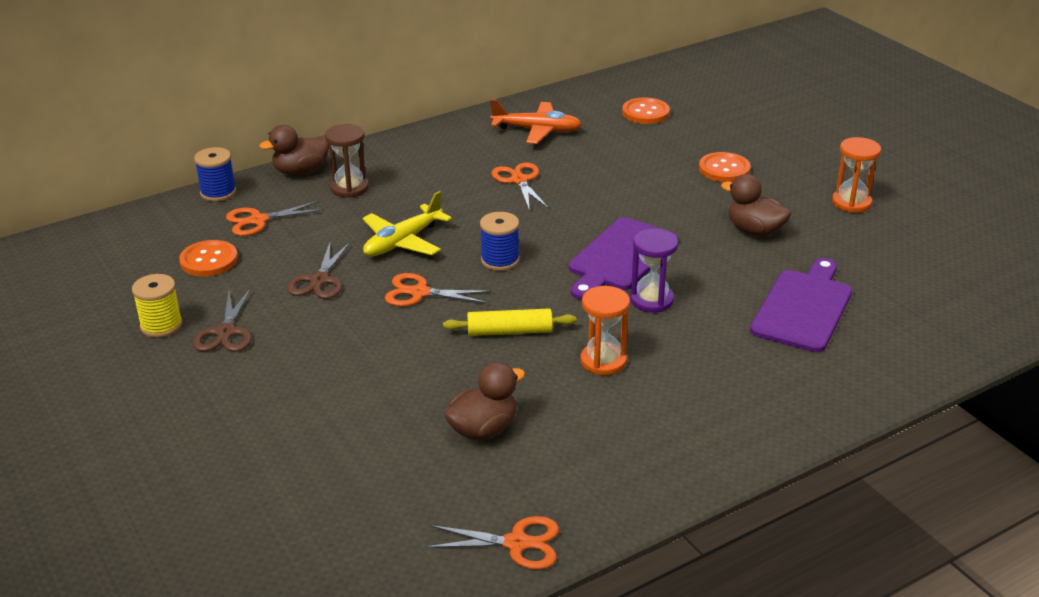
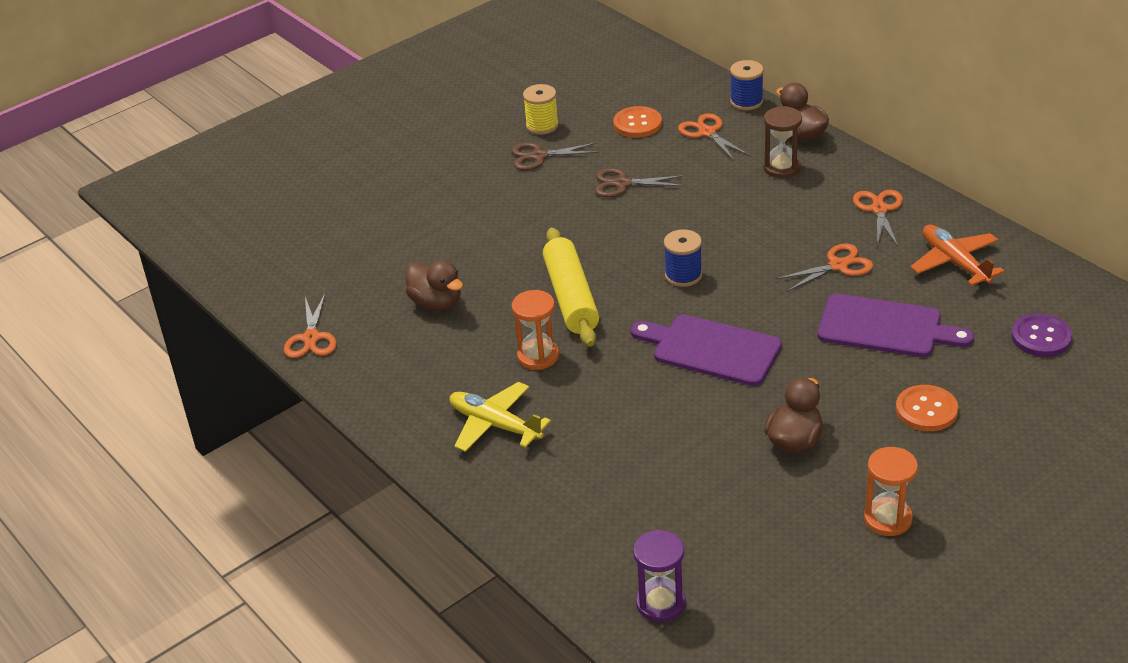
camera: 85 degrees right, 5 degrees up
yellow plane [363,191,452,256] -> yellow plane moved to [450,382,551,452]
orange scissors [385,273,492,306] -> orange scissors moved to [853,190,903,247]
yellow rolling pin [443,309,576,336] -> yellow rolling pin [543,228,599,347], size x1.58
orange plane [490,99,582,144] -> orange plane turned 150 degrees clockwise [910,225,1005,286]
orange button [622,97,670,124] -> purple button [1011,314,1072,357]
purple hourglass [630,229,678,312] -> purple hourglass moved to [633,530,686,622]
purple cutting board [750,258,852,352] -> purple cutting board moved to [817,294,974,357]

